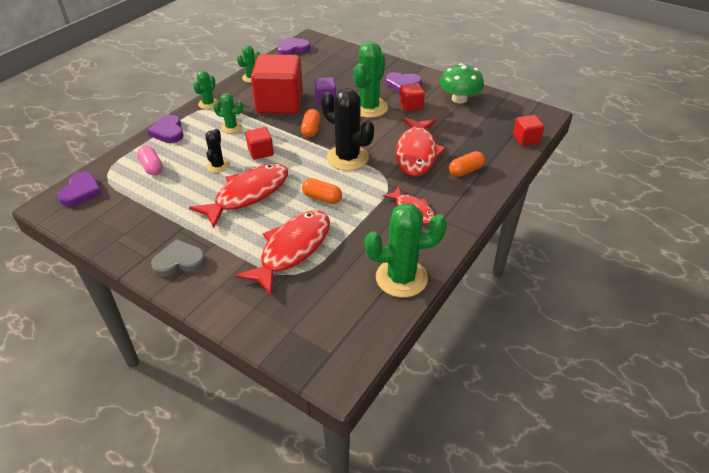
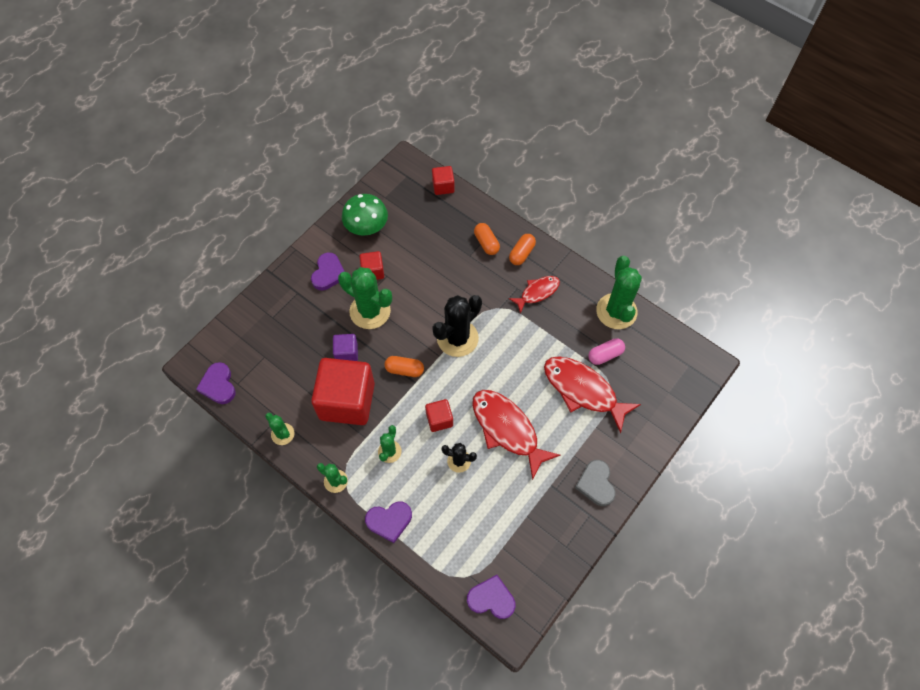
camera: 85 degrees left, 20 degrees up
pink capsule [137,146,163,175] -> pink capsule moved to [588,338,625,365]
orange capsule [302,178,342,204] -> orange capsule moved to [509,234,536,265]
red fish [396,117,446,176] -> none

